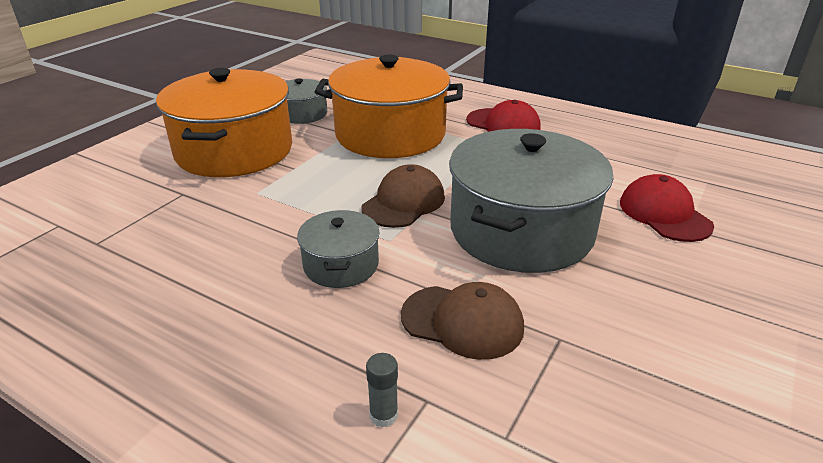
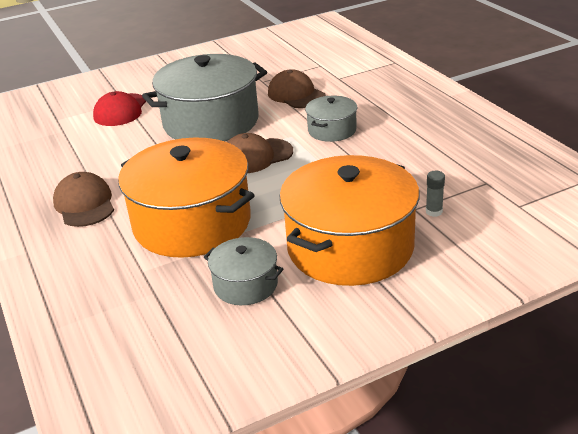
camera: 145 degrees left, 0 degrees up
grey glue stick [366,353,398,428] -> grey glue stick moved to [426,171,445,217]
red cap [466,100,541,132] -> brown cap [53,172,114,227]

